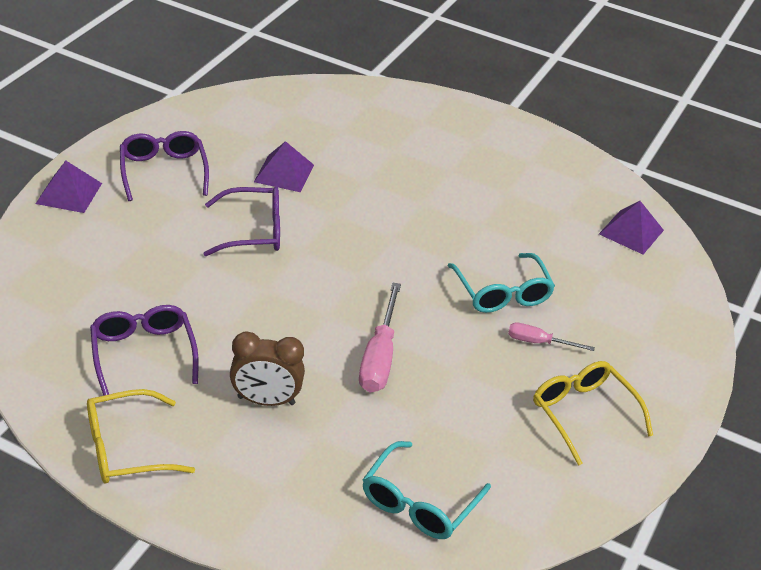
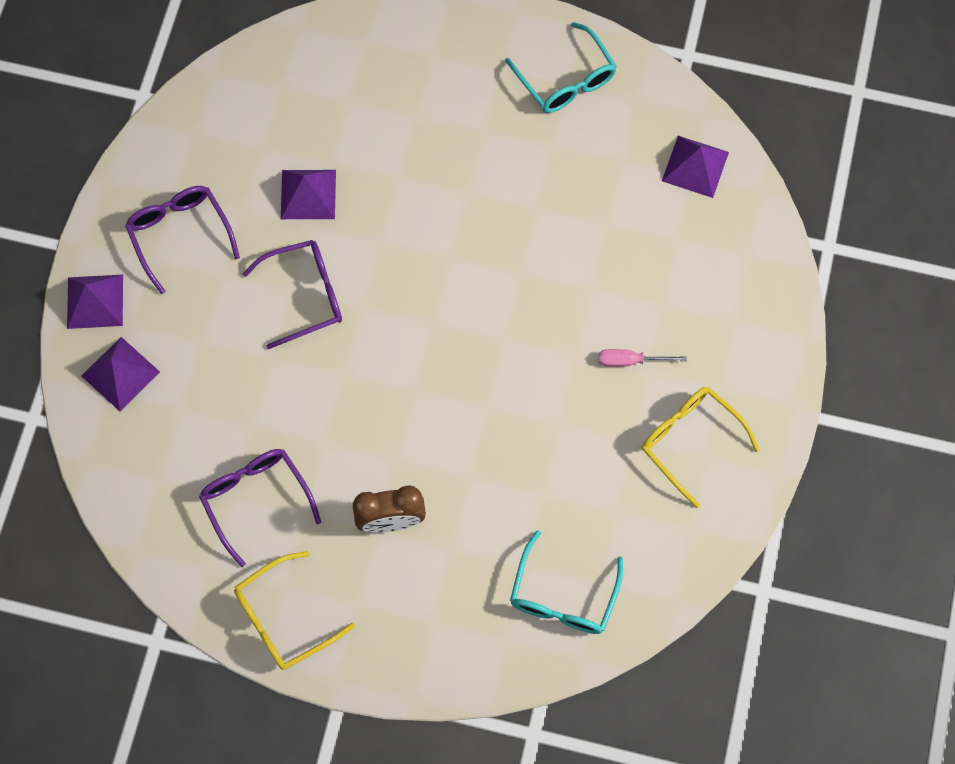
camera: 10 degrees left, 30 degrees up
pink screwdriver [359,283,401,392] -> none
turquoise glasses [448,253,555,313] -> turquoise glasses moved to [505,22,617,113]
none -> purple pyramid [81,337,160,411]

